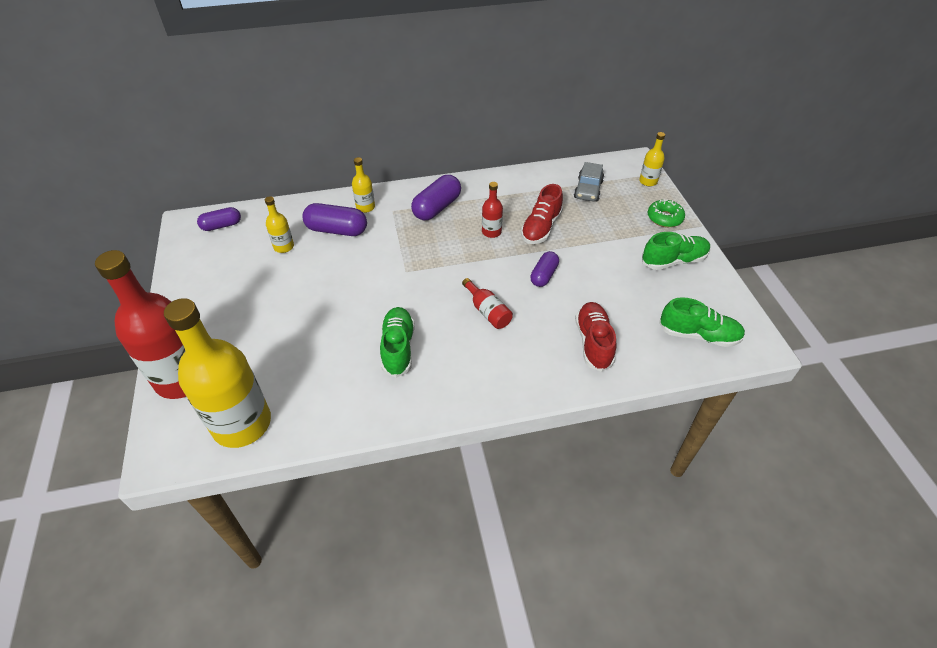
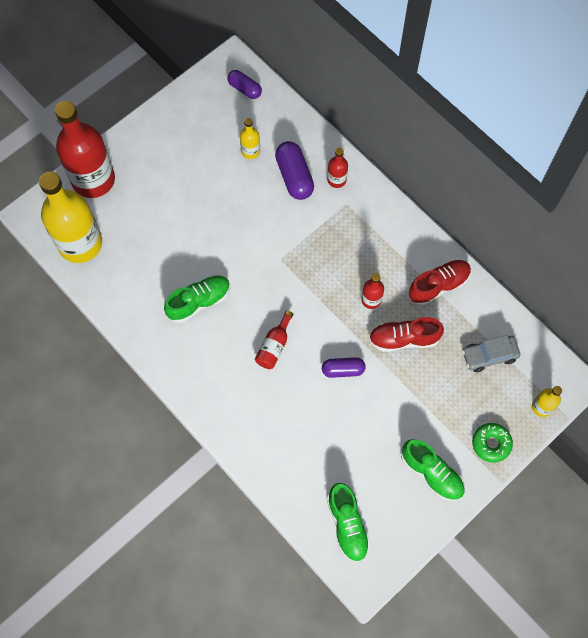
camera: 60 degrees right, 20 degrees up
yellow bottle [352,157,375,213] -> red bottle [327,148,348,188]
purple capsule [411,175,461,220] -> none
red shoe [575,302,617,372] -> red shoe moved to [408,260,471,306]

